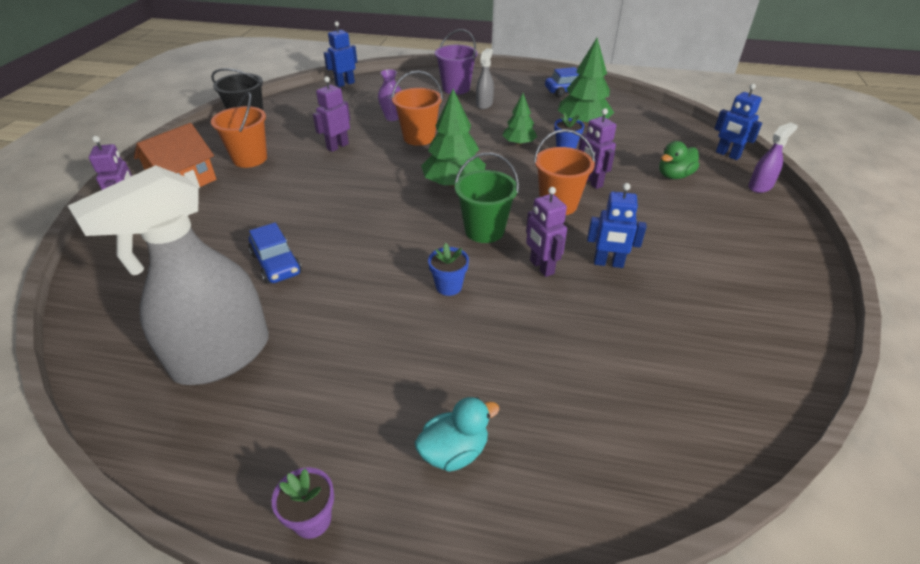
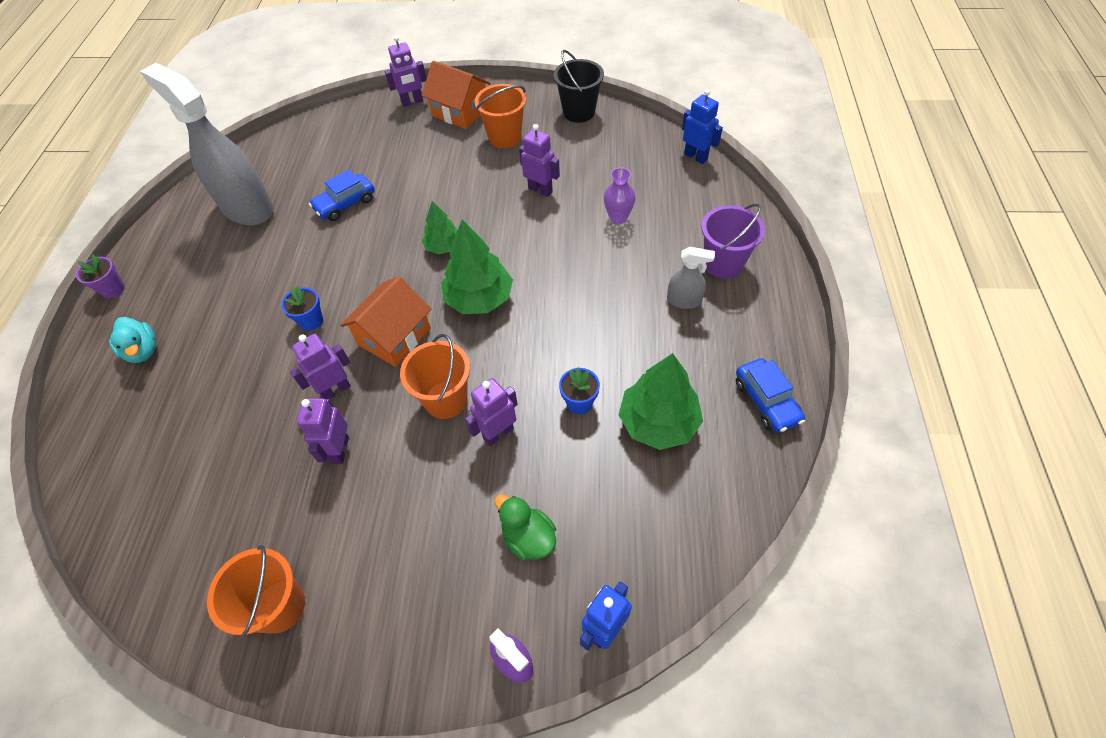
camera: 85 degrees right, 15 degrees up
orange bucket [392,71,443,146] -> orange bucket moved to [207,545,305,637]
green bucket [455,153,519,243] -> orange house [340,276,431,367]
green tree [502,93,537,145] -> green tree moved to [422,201,458,254]
blue robot [587,183,647,268] -> purple robot [297,398,349,464]

